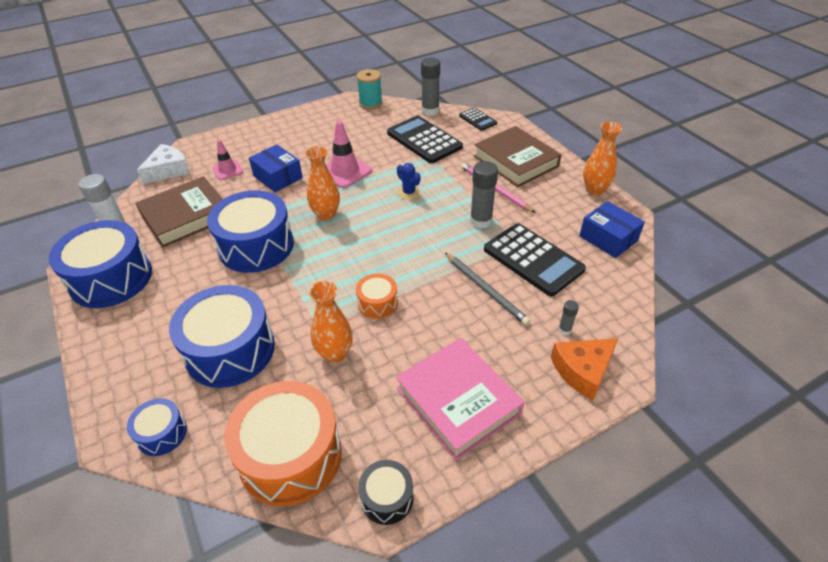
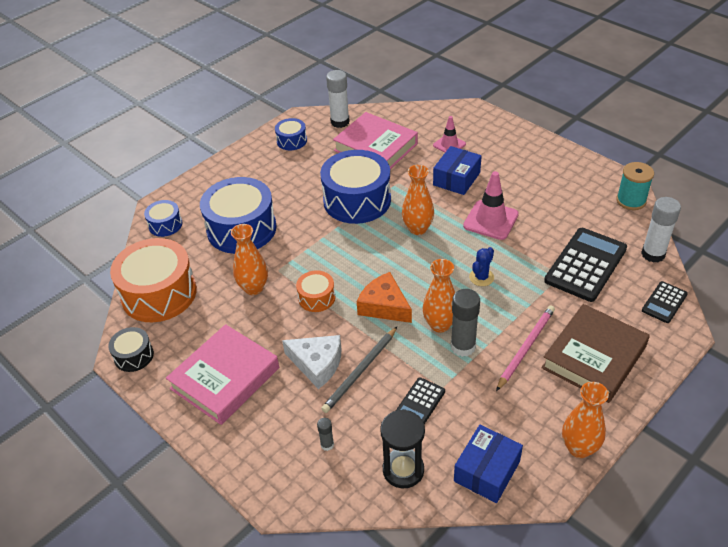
camera: 75 degrees right, 0 degrees up
blue drum [49,220,152,308] -> blue drum [275,118,307,150], size x0.49
brown book [135,176,223,248] -> pink book [333,112,418,169]
white cheese [137,144,190,184] -> white cheese moved to [282,335,342,389]
grey glue stick [421,58,440,116] -> white glue stick [641,197,681,263]
black calculator [484,223,586,296] -> black calculator [396,377,445,424], size x0.52
orange cheese [551,338,618,400] -> orange cheese moved to [357,272,412,323]
none -> black hourglass [380,409,425,488]
none -> orange vase [423,259,455,333]

